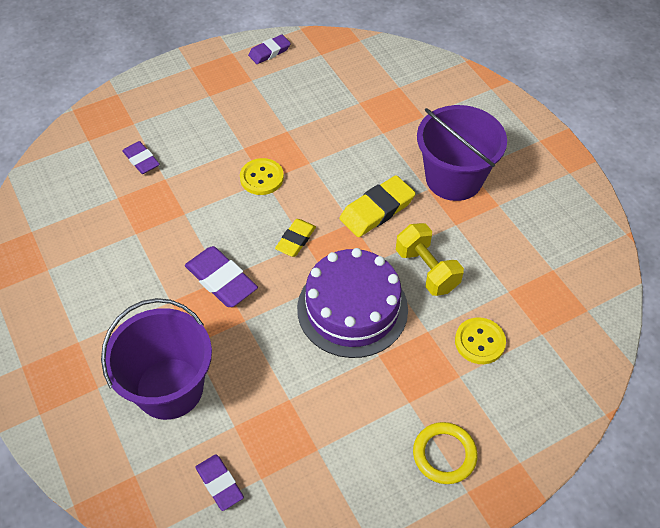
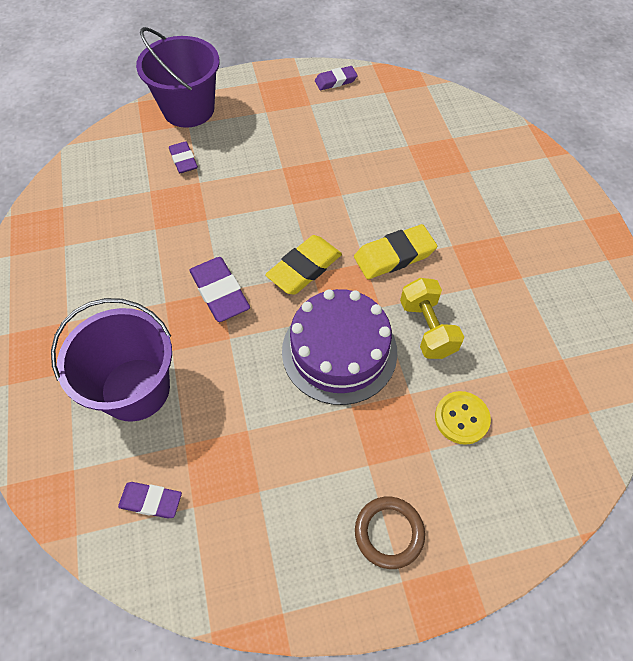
camera: 15 degrees right, 5 degrees up
purple eraser [196,454,244,511] -> purple eraser turned 60 degrees counterclockwise [118,482,182,518]
yellow button [240,158,284,195] -> none
yellow eraser [275,219,316,257] -> yellow eraser [265,235,342,294], size x1.58
yellow ring [413,422,478,484] -> brown ring [355,496,425,569]
purple bucket [417,105,507,201] -> purple bucket moved to [136,27,220,128]

